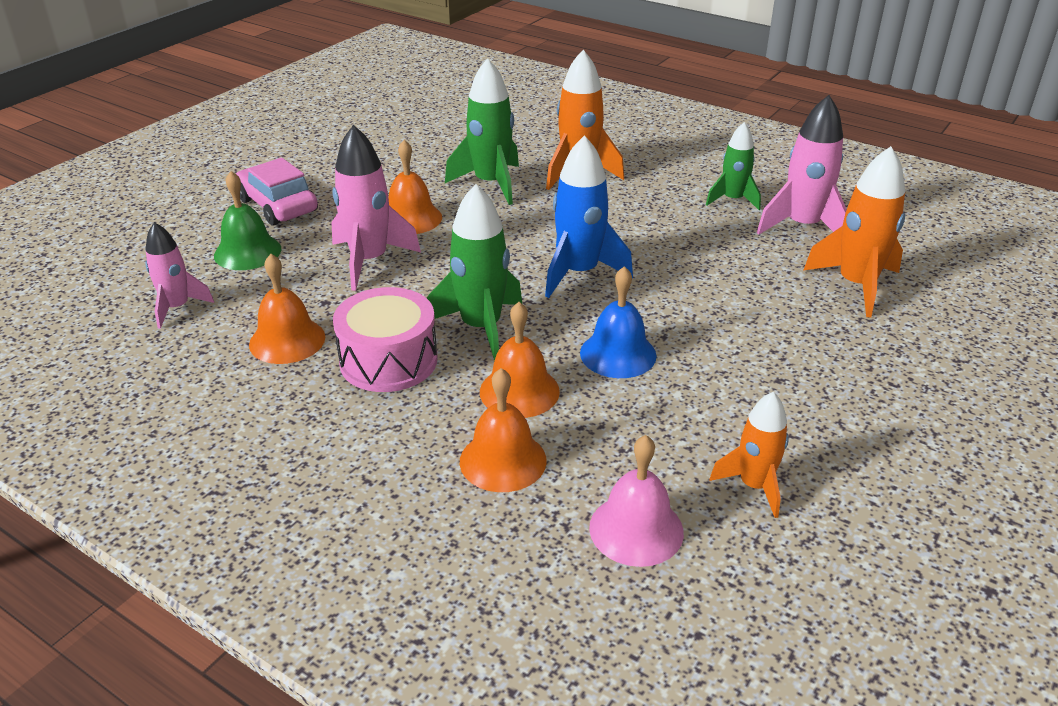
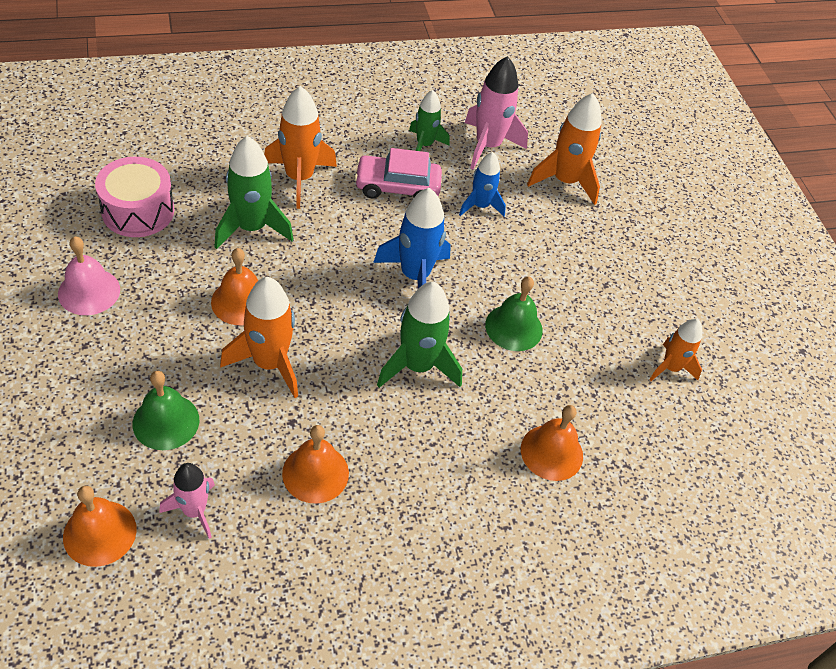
camera: 55 degrees left, 15 degrees up
pink car [236,158,318,226] -> pink car moved to [354,148,442,198]
pink rocket [332,125,421,291] -> orange rocket [220,277,298,398]
pink drum [333,287,438,392] -> pink drum moved to [95,157,174,237]
orange bell [480,302,560,418] -> orange bell moved to [63,486,137,567]
blue bell [580,266,657,378] -> green bell [485,277,543,351]
pink bell [589,435,684,567] -> pink bell moved to [58,236,120,315]
none -> blue rocket [459,152,506,216]

